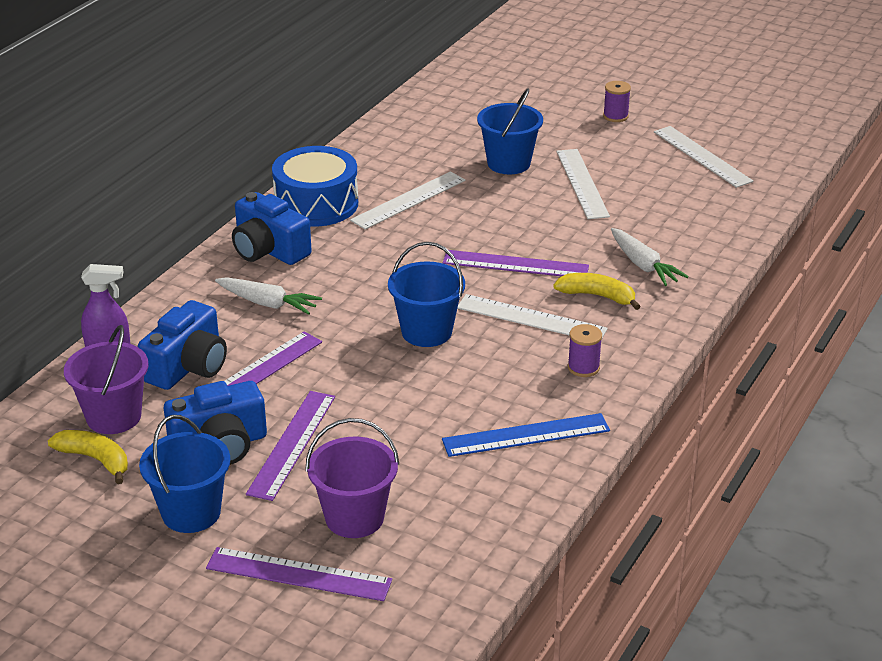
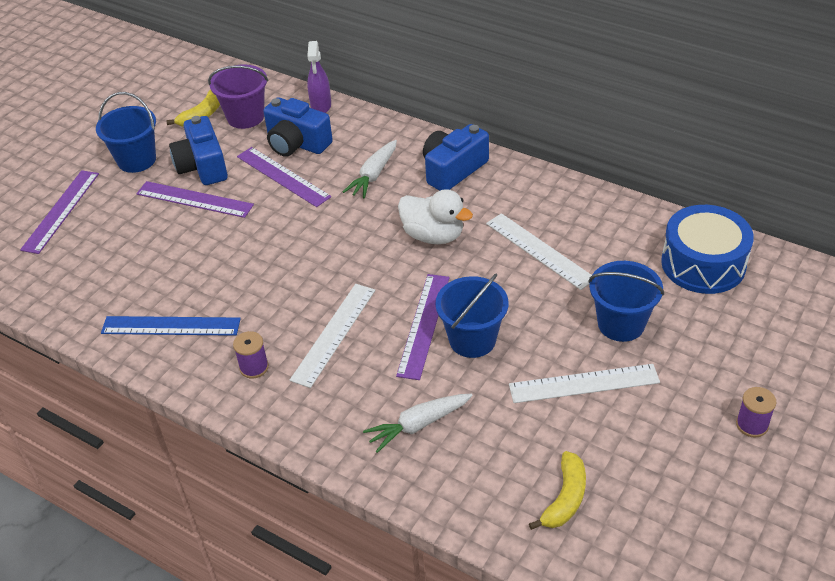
camera: 95 degrees right, 10 degrees up
blue drum [272,146,358,227] -> blue drum moved to [661,205,754,294]
purple bucket [305,418,399,538] -> none
blue bucket [388,242,465,347] -> blue bucket moved to [435,274,509,358]
blue ruler [442,413,610,457] -> blue ruler turned 75 degrees counterclockwise [101,316,241,336]
yellow banana [554,273,641,310] -> yellow banana moved to [529,451,586,530]
white ruler [654,126,753,188] -> none
none -> white duck [398,189,473,244]

